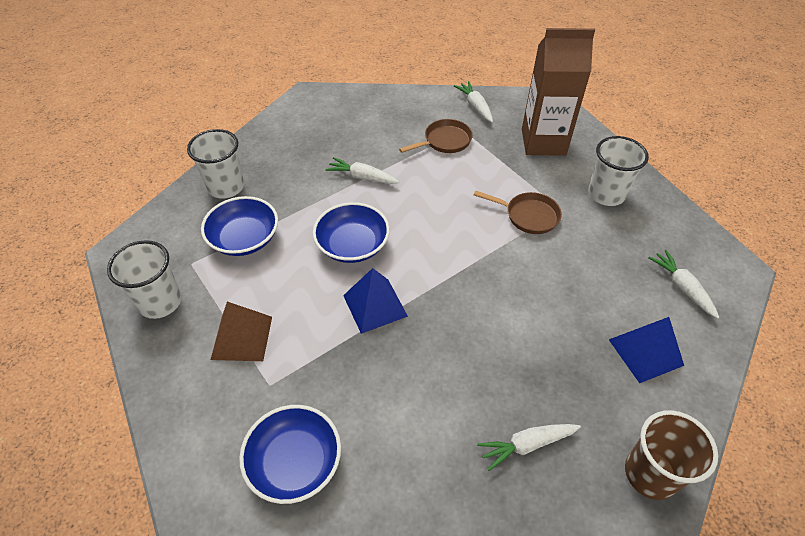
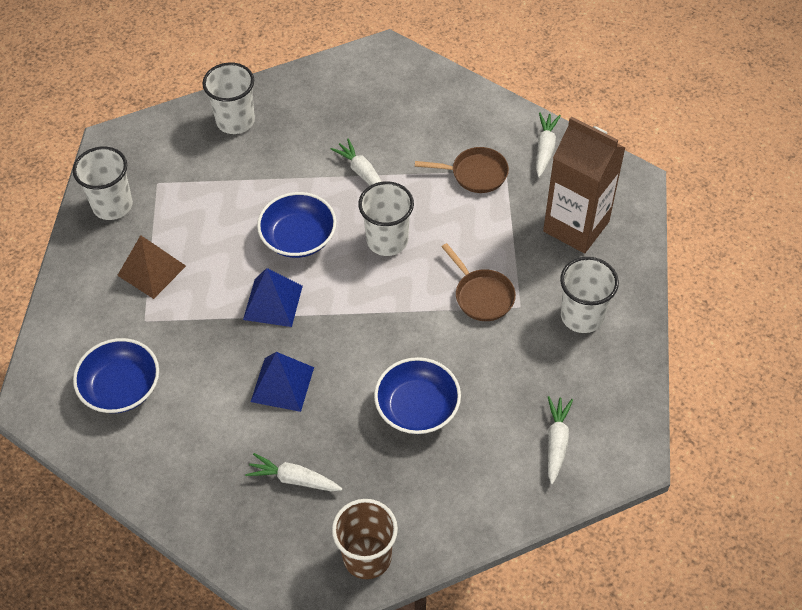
camera: 35 degrees right, 5 degrees up
blue bowl [201,196,278,256] -> blue bowl moved to [374,357,461,434]
blue pyramid [609,317,684,383] -> blue pyramid moved to [251,352,314,412]
none -> white cup [358,181,414,256]

